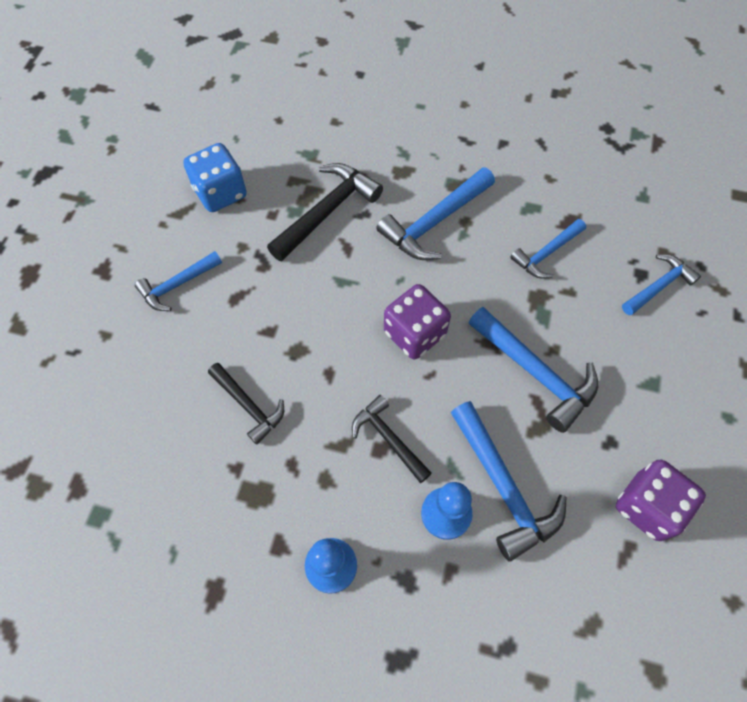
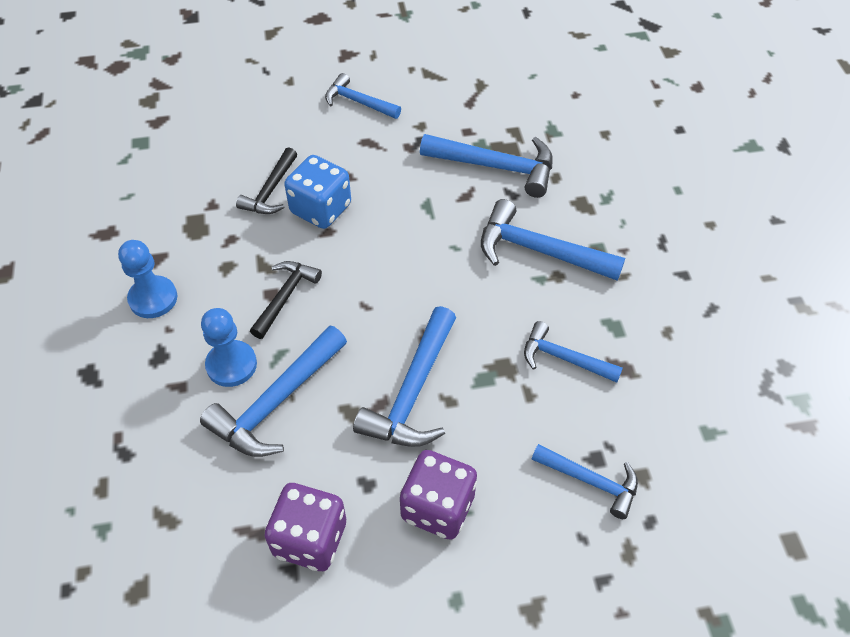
camera: 65 degrees right, 10 degrees down
blue dice [183,143,247,212] -> blue dice moved to [284,155,351,229]
black hammer [267,163,383,261] -> blue hammer [420,134,553,198]
purple dice [384,284,451,359] -> purple dice moved to [400,450,477,540]

